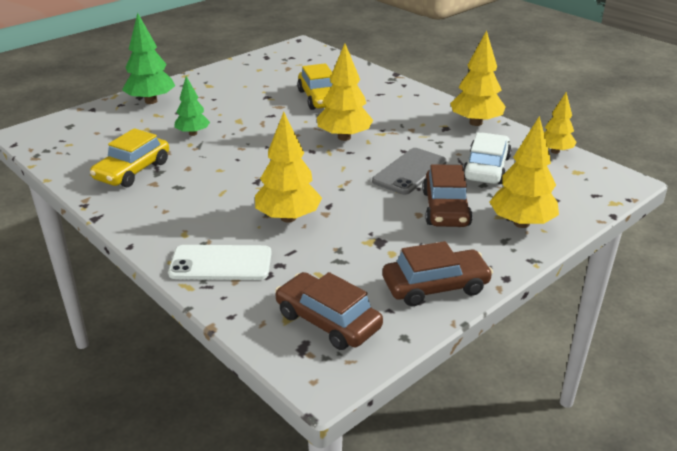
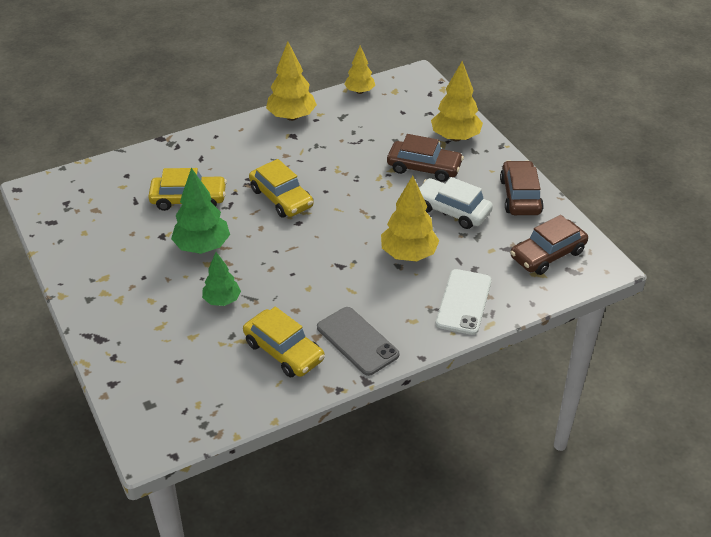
camera: 75 degrees left, 10 degrees up
green tree [122,13,175,104] -> green tree moved to [171,168,230,254]
yellow tree [317,43,373,141] -> yellow car [249,159,314,218]
grey phone [372,148,447,195] -> grey phone moved to [317,307,399,376]
white car [463,133,512,184] -> white car moved to [419,177,493,229]

